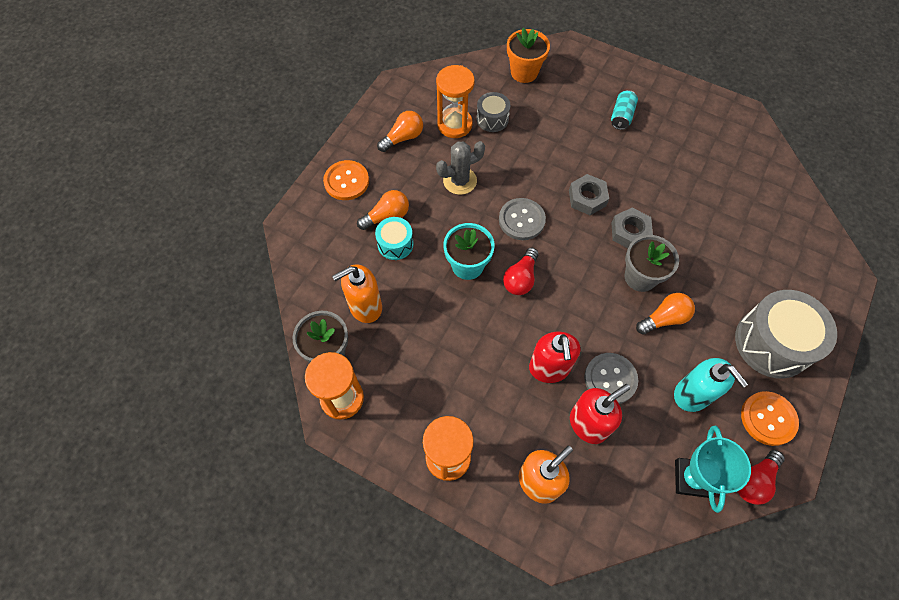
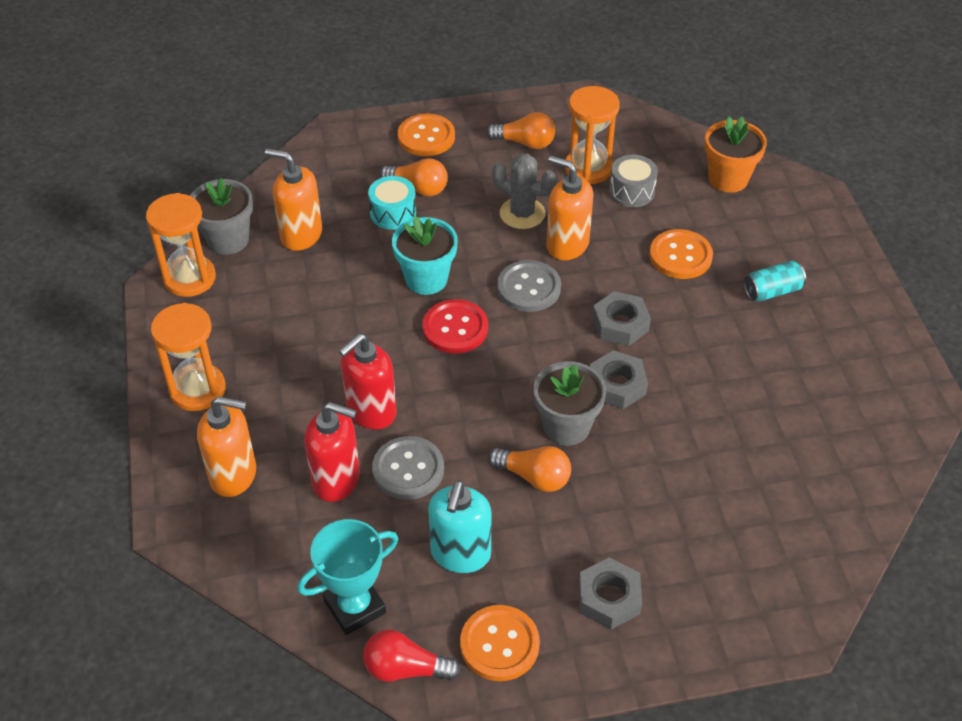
camera: 50 degrees right, 15 degrees down
red light bulb [503,248,539,295] -> red button [422,299,488,354]
grey drum [735,290,837,379] -> grey nut [579,557,642,629]
none -> orange soap dispenser [546,156,593,260]
none -> orange button [649,229,713,279]

